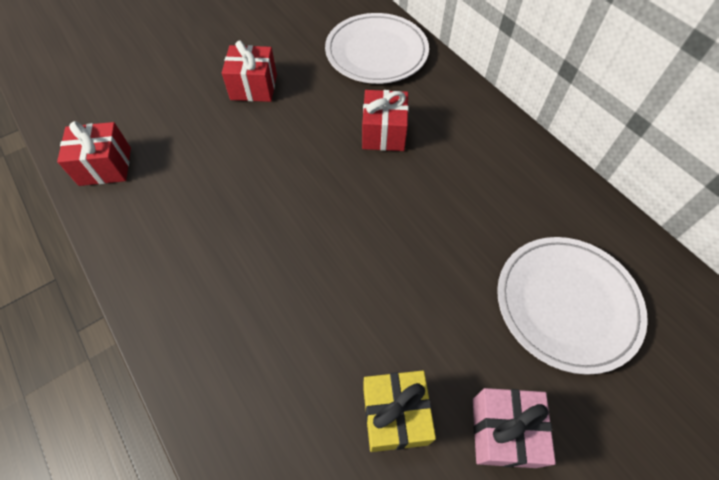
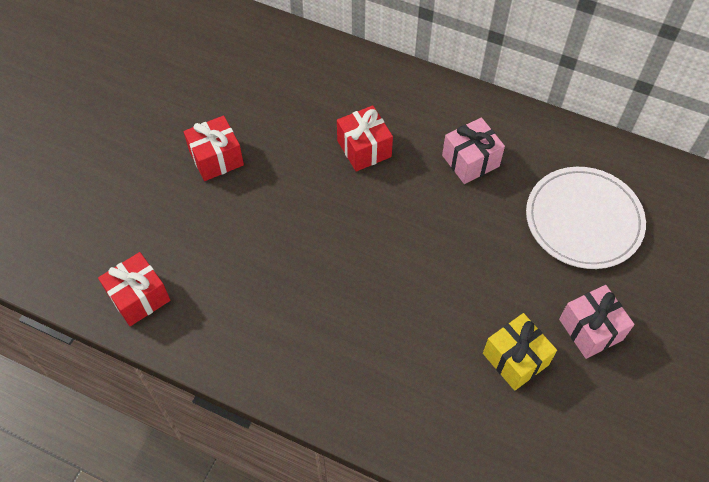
camera: 30 degrees left, 0 degrees up
white plate [325,13,429,84] -> none
none -> pink gift [442,117,505,184]

